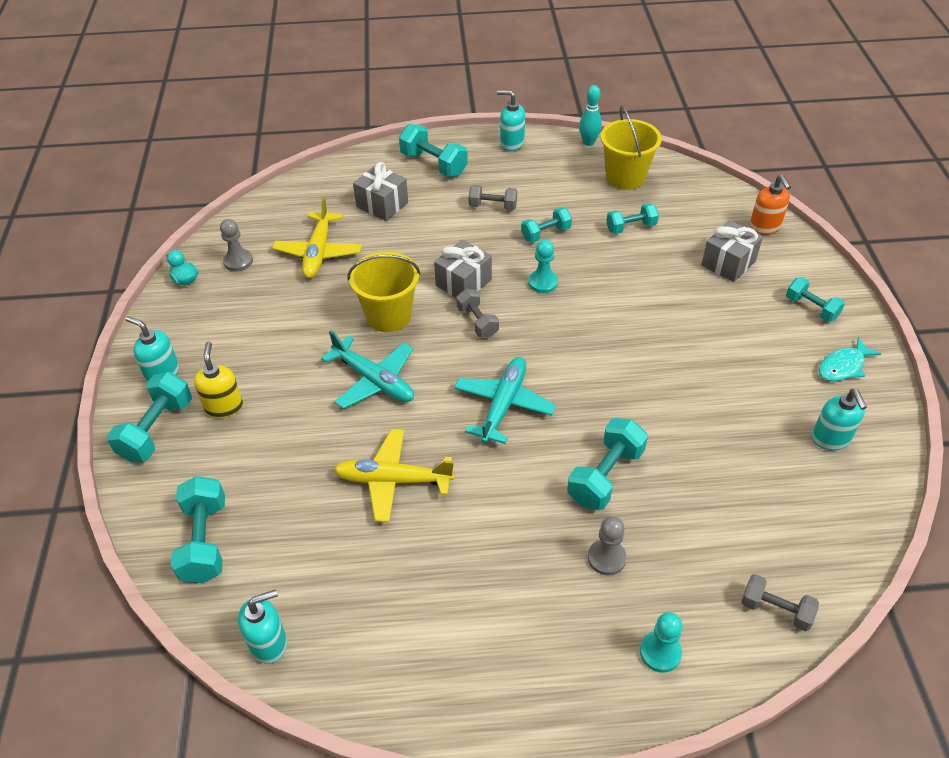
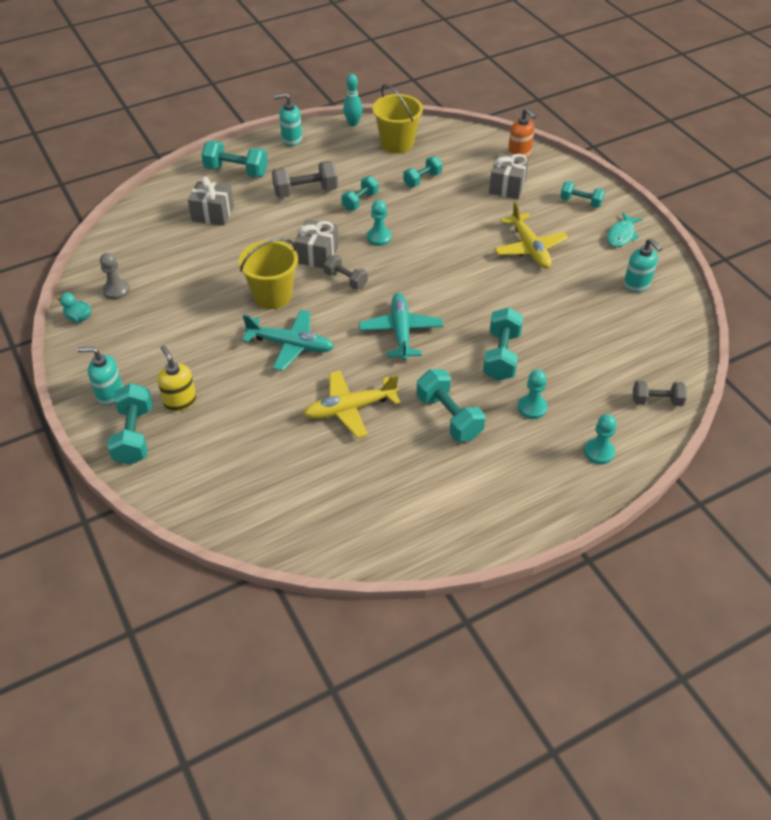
camera: 25 degrees left, 0 degrees up
turquoise dumbbell [171,476,225,583] -> turquoise dumbbell moved to [416,370,485,442]
turquoise soap dispenser [238,590,287,664] -> none
yellow plane [272,197,362,278] -> yellow plane moved to [494,201,569,269]
grey dumbbell [468,185,517,211] -> grey dumbbell [272,161,338,198], size x1.54
grey pawn [588,516,627,576] -> turquoise pawn [518,370,547,419]

